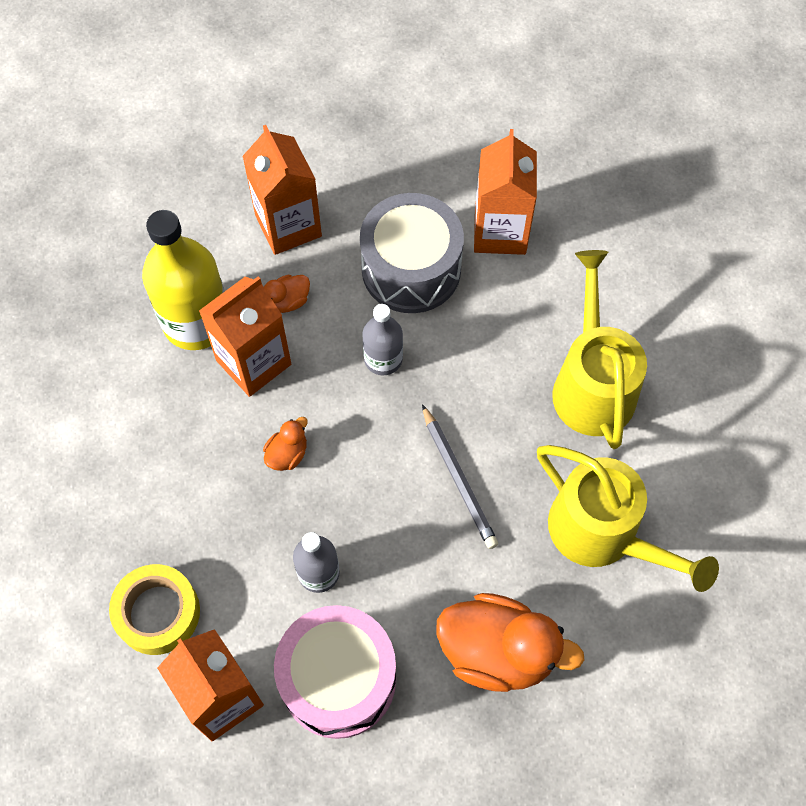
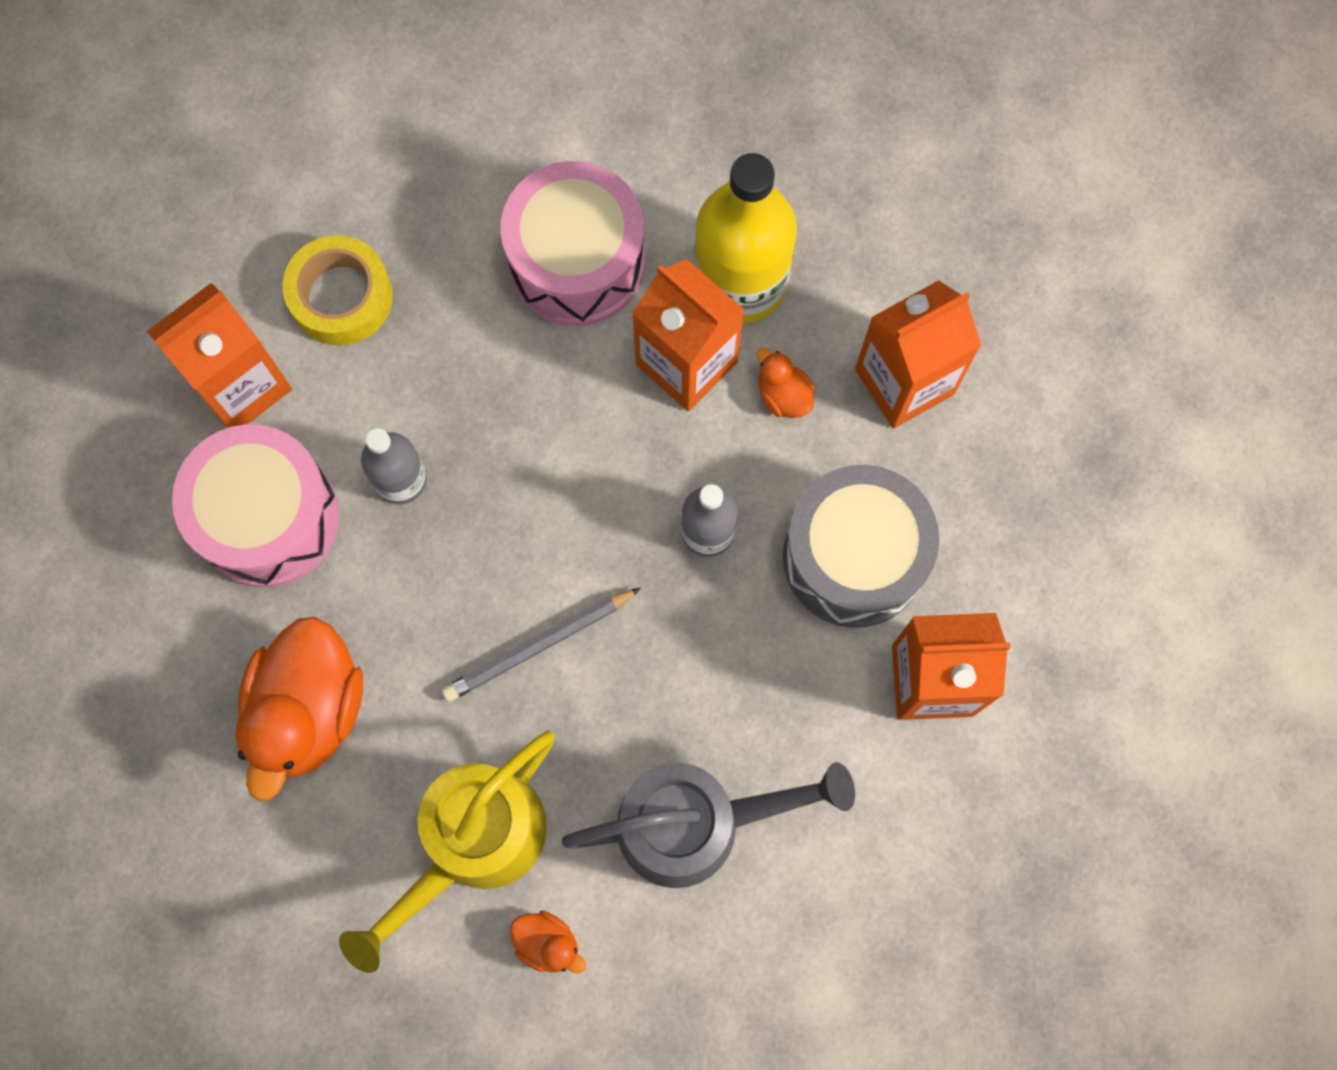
camera: 85 degrees right, 10 degrees up
orange duck [263,417,308,471] -> orange duck moved to [510,911,586,973]
yellow watering can [552,250,647,449] -> grey watering can [562,762,855,888]
none -> pink drum [500,161,645,326]

